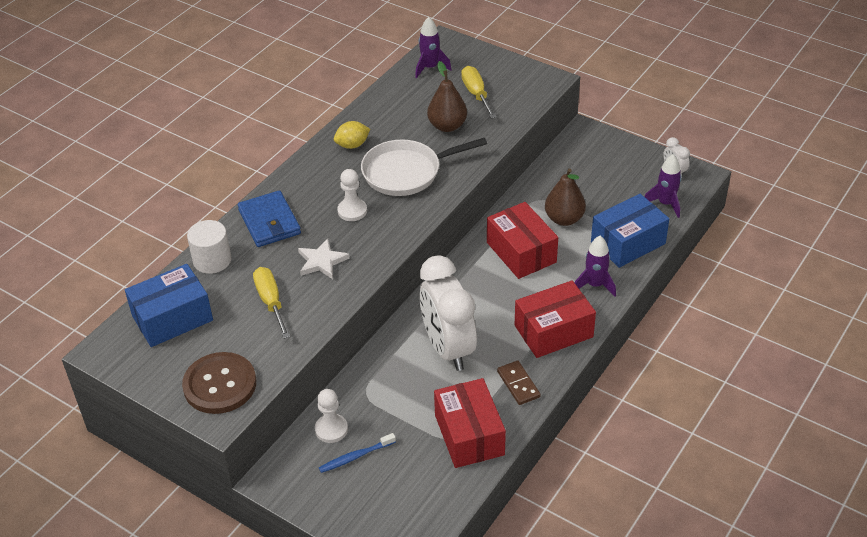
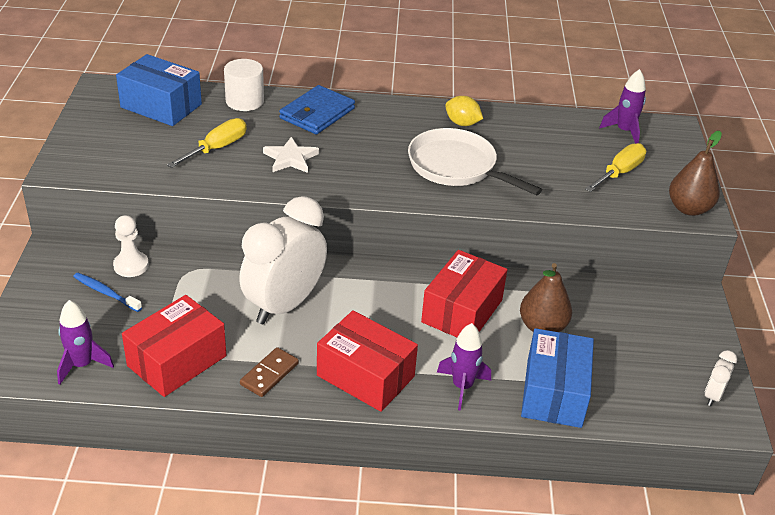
camera: 55 degrees right, 5 degrees down
brown button [182,352,256,414] -> none
white pawn [337,169,367,221] -> none
brown pear [427,61,467,132] -> brown pear moved to [669,131,722,216]
blue box [591,194,669,268] -> blue box turned 75 degrees clockwise [521,328,594,428]
purple rocket [645,154,682,218] -> purple rocket moved to [57,300,114,385]

